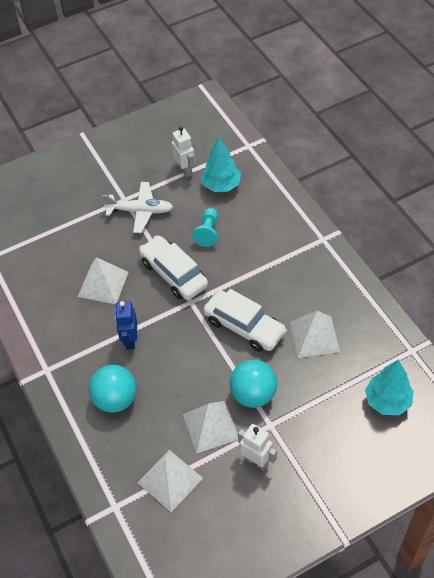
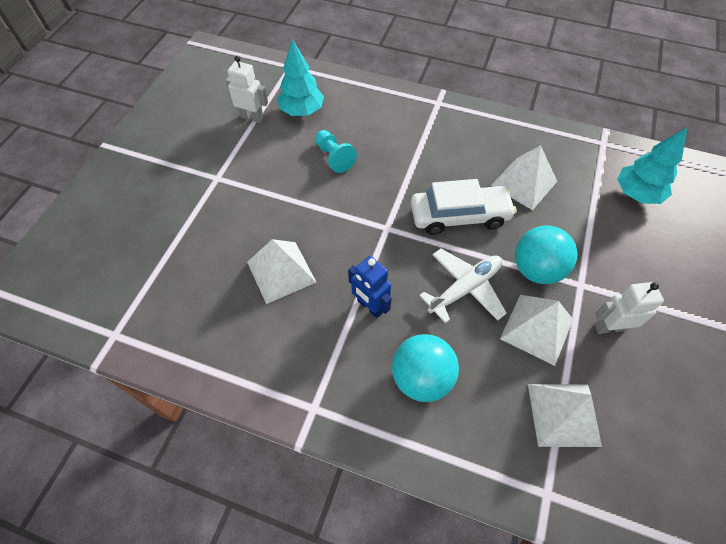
camera: 45 degrees left, 5 degrees up
white plane [103,182,173,233] -> white plane moved to [419,249,507,323]
white car [139,235,208,300] -> none

